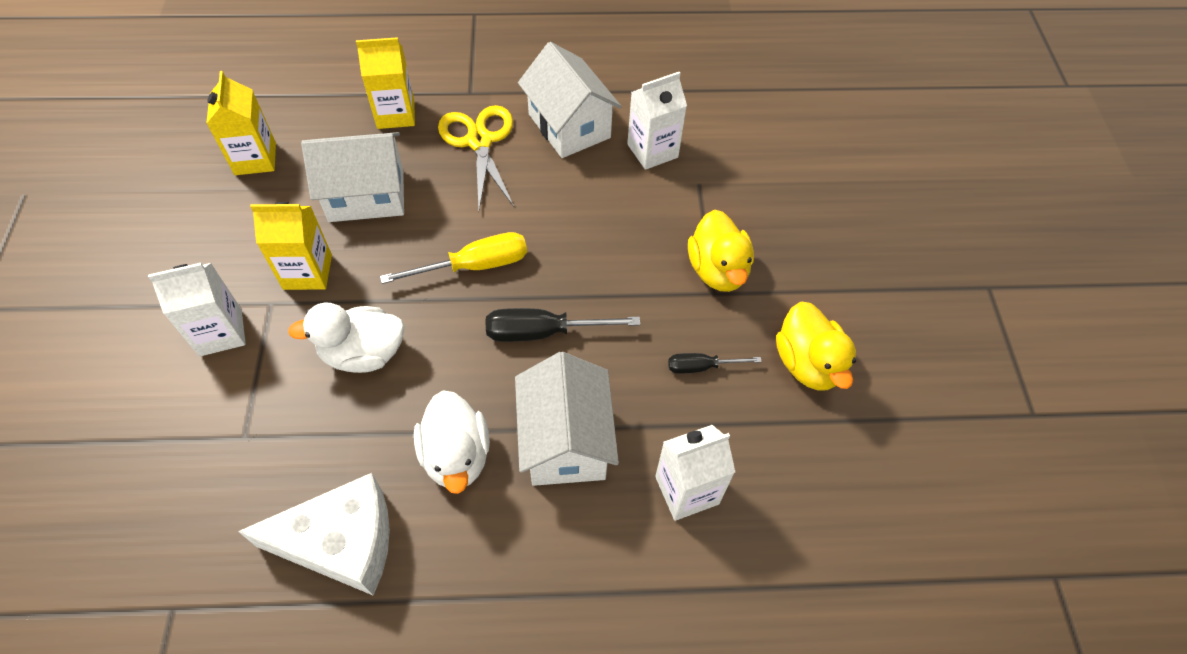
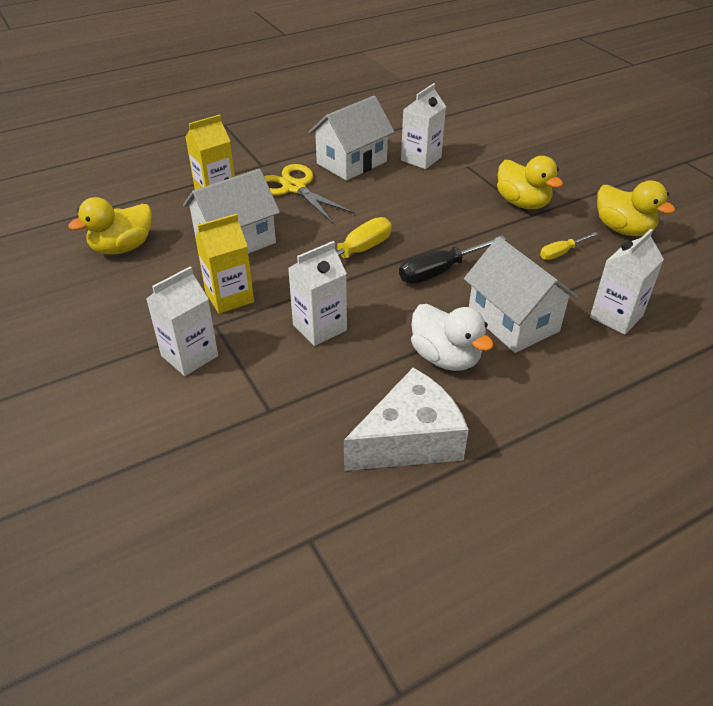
camera: 25 degrees left, 15 degrees down
yellow carton [206,71,276,175] -> yellow duck [68,197,152,255]
white duck [288,303,405,373] -> white carton [288,241,347,346]
white house [518,42,622,158] -> white house turned 75 degrees counterclockwise [309,96,395,181]
black screwdriver [668,353,762,374] -> yellow screwdriver [540,232,598,260]

